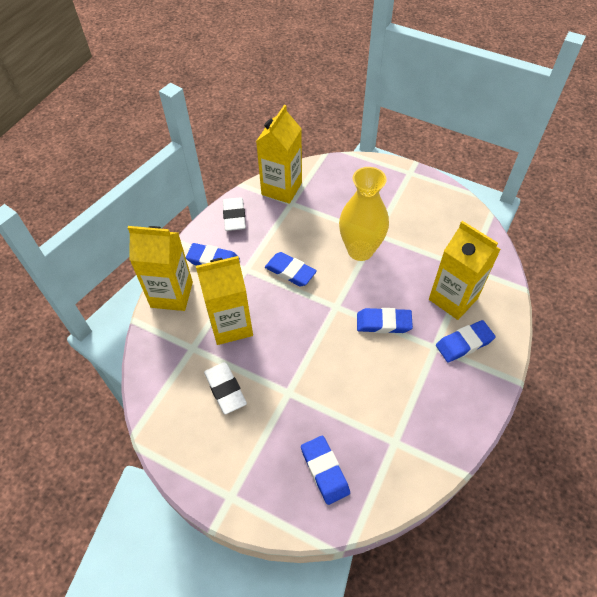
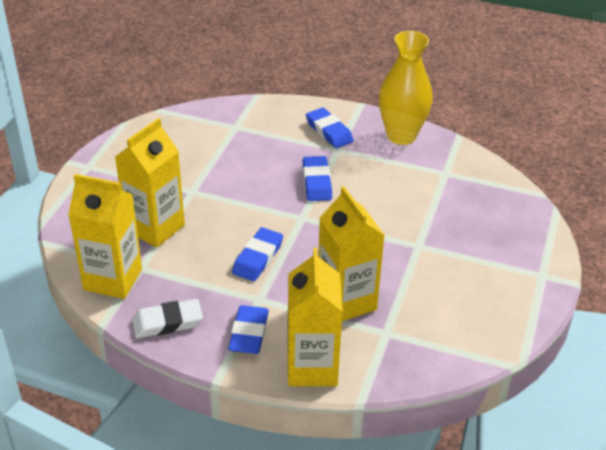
camera: 100 degrees left, 15 degrees down
white eraser [204,362,247,414] -> none
blue eraser [301,436,350,505] -> none
yellow vase [339,167,389,261] -> yellow vase moved to [379,31,433,145]
yellow carton [429,221,501,320] -> yellow carton moved to [115,118,185,248]

